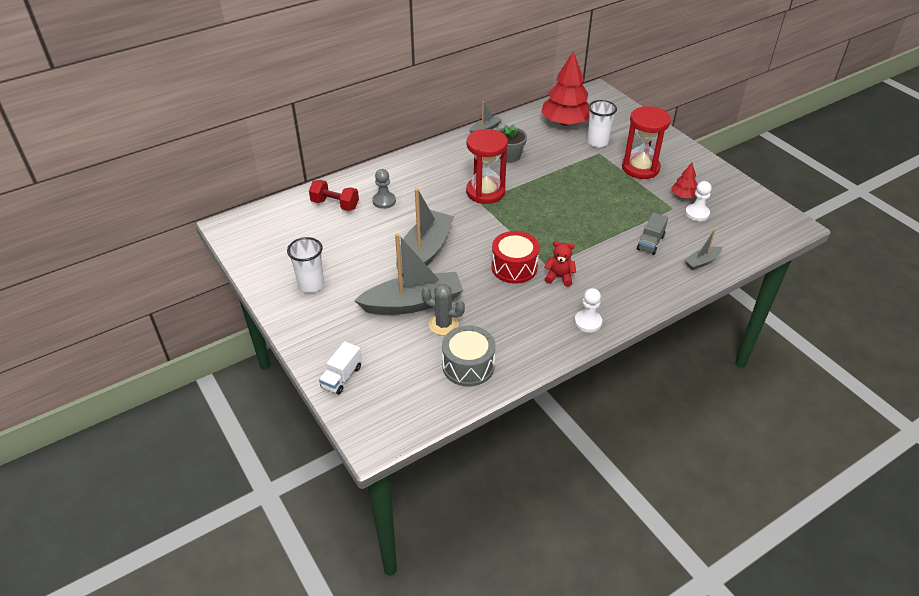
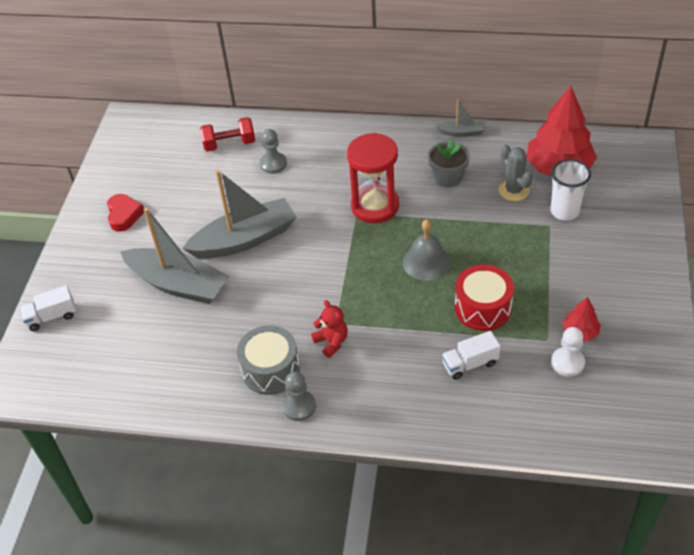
camera: 45 degrees right, 5 degrees up
white cup [287,237,324,293] -> red heart [107,194,144,232]
red dumbbell [309,180,359,211] -> red dumbbell turned 75 degrees counterclockwise [200,117,255,152]
grey cactus [422,284,465,335] -> grey cactus moved to [499,145,533,201]
grey drum [442,325,496,387] -> grey drum moved to [237,325,300,395]
red drum [491,231,540,283] -> red drum moved to [455,264,514,331]
white pawn [574,288,602,333] -> grey pawn [282,372,316,421]
red hourglass [622,106,671,179] -> none
grey truck [637,213,668,255] -> white truck [442,331,501,380]
grey boat [684,229,722,270] -> none
none -> grey bell [403,219,451,281]

